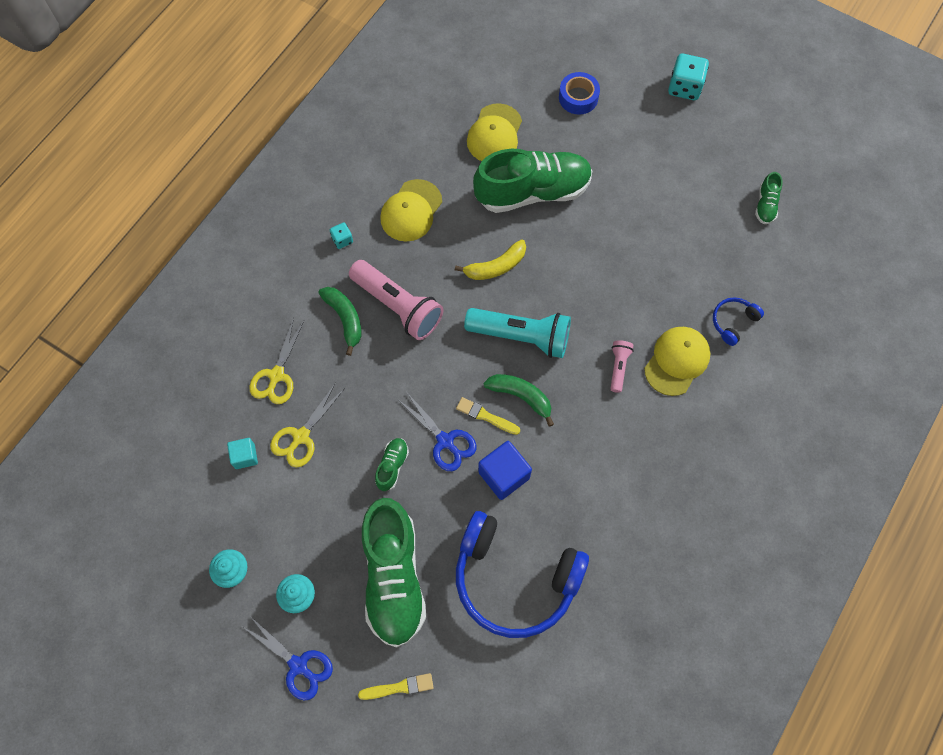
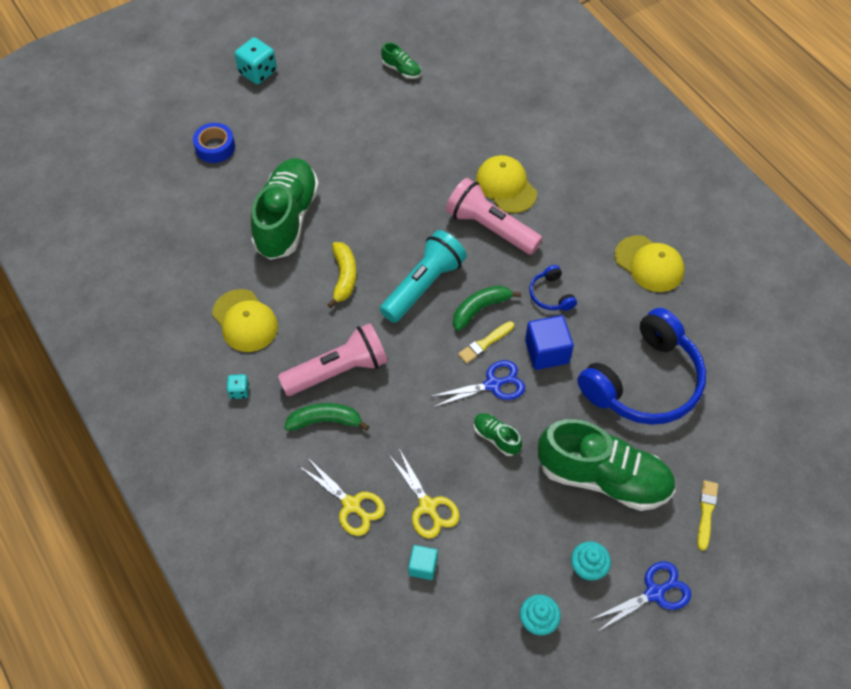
camera: 65 degrees left, 10 degrees down
yellow cap [467,103,522,161] -> yellow cap moved to [615,235,685,292]
pink flashlight [610,340,634,393] -> pink flashlight [446,178,542,255], size x2.06
blue headphones [713,297,764,346] -> blue headphones moved to [529,265,577,311]

